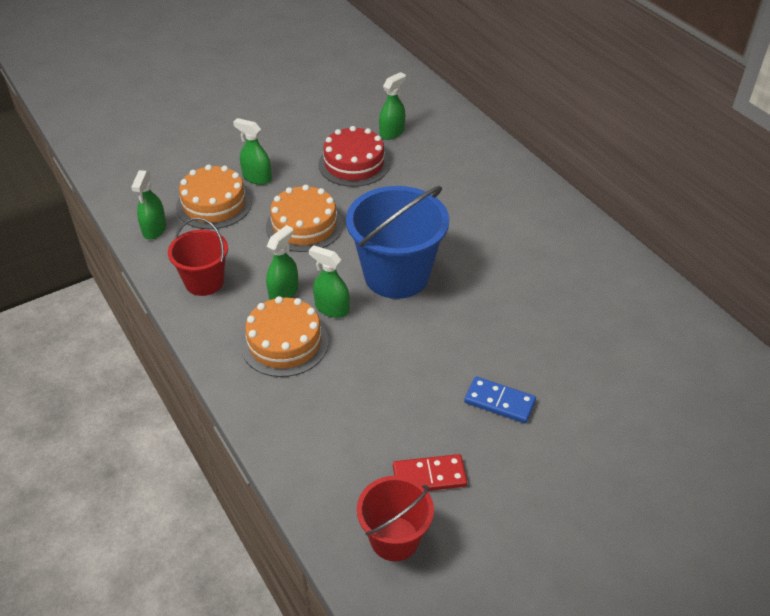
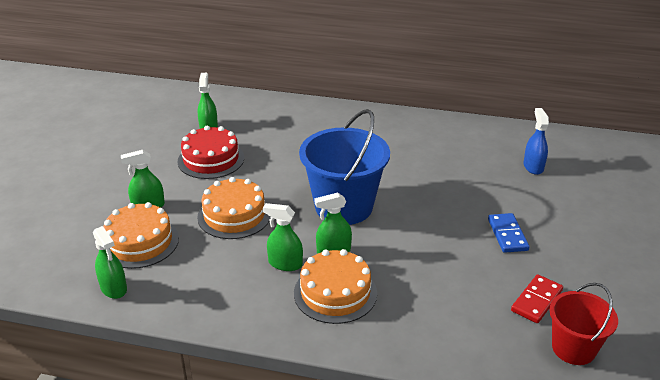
camera: 45 degrees left, 10 degrees down
red bucket [168,218,228,296] -> none
green spray bottle [266,225,299,300] -> green spray bottle turned 60 degrees counterclockwise [263,203,303,271]
blue domino [464,376,536,423] -> blue domino turned 75 degrees counterclockwise [488,213,530,253]
none -> blue spray bottle [523,108,549,175]

